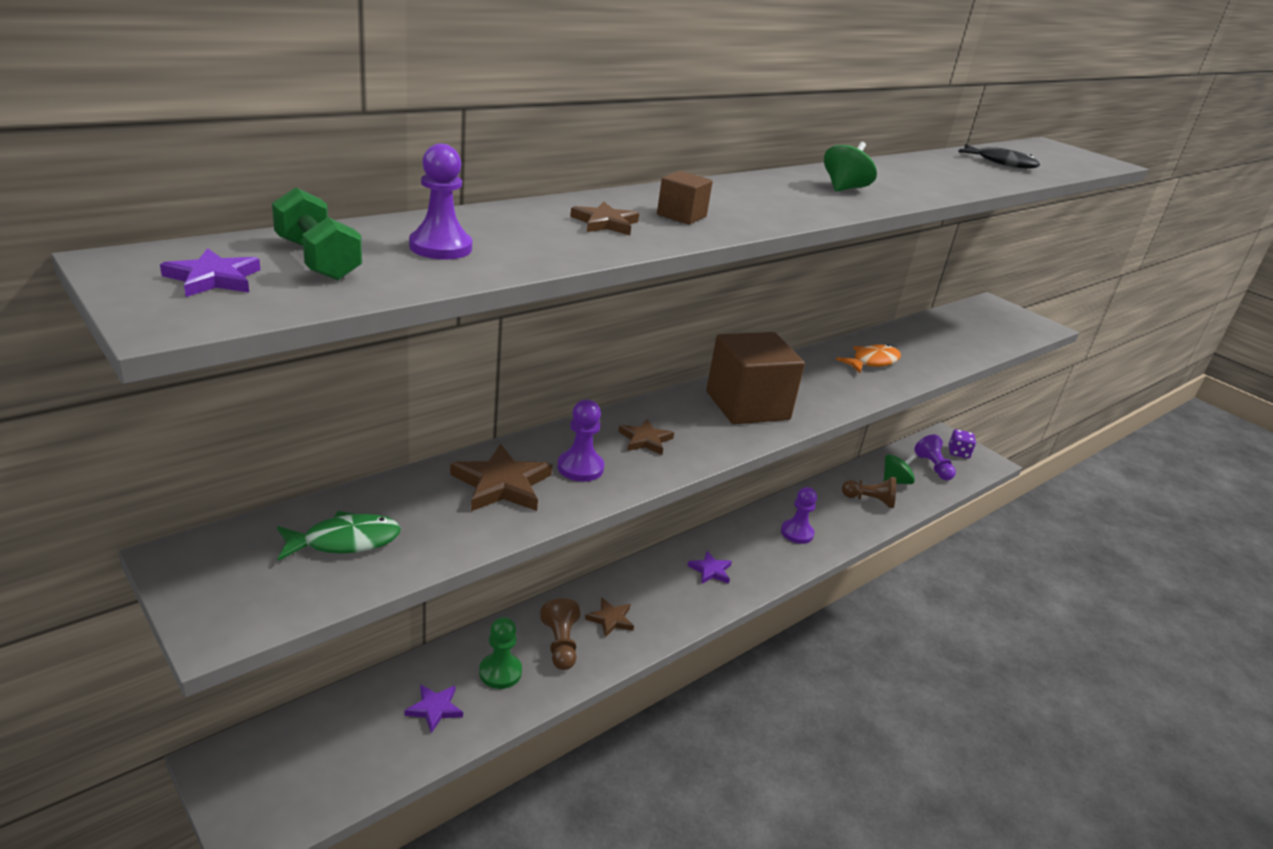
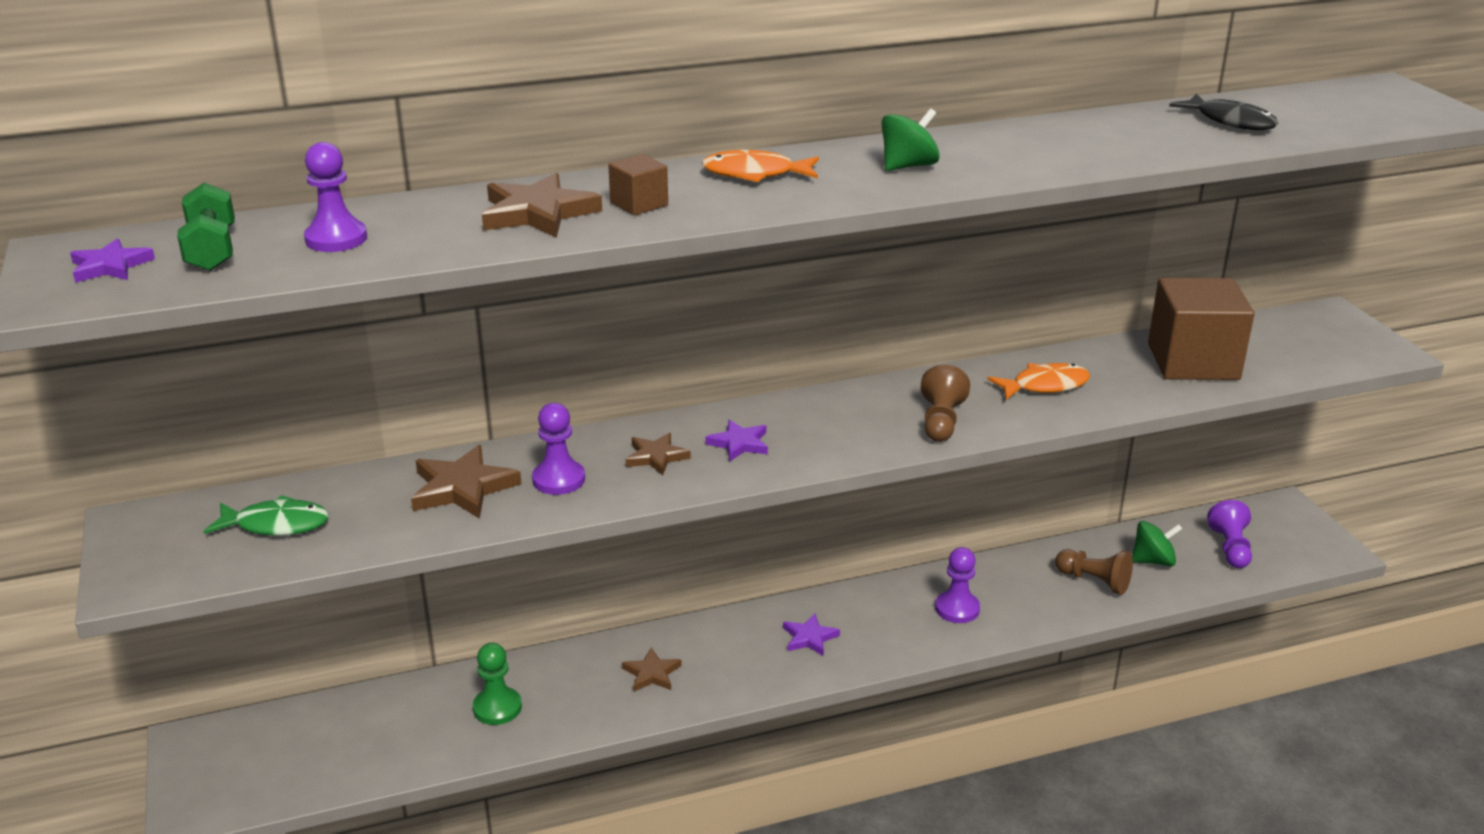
camera: 25 degrees right, 0 degrees up
purple star [404,684,463,733] -> purple star moved to [706,420,768,461]
brown pawn [540,598,580,670] -> brown pawn moved to [921,365,970,442]
brown star [570,202,639,235] -> brown star [482,173,602,238], size x1.64
brown cube [706,332,805,425] -> brown cube moved to [1148,278,1254,380]
purple dice [949,429,976,459] -> none
none -> orange fish [702,150,819,182]

